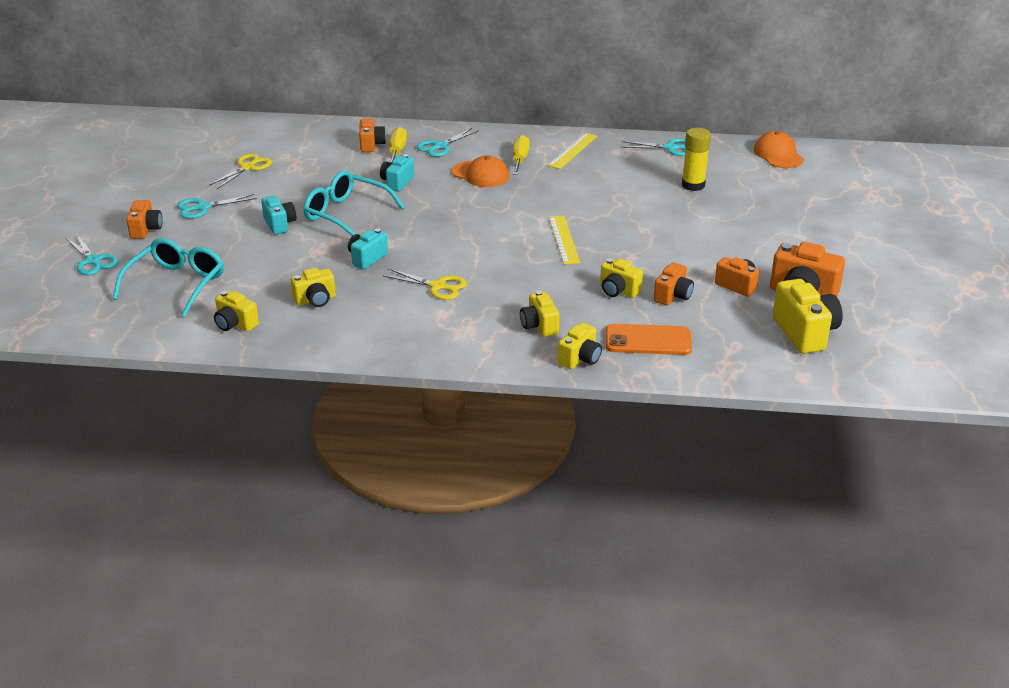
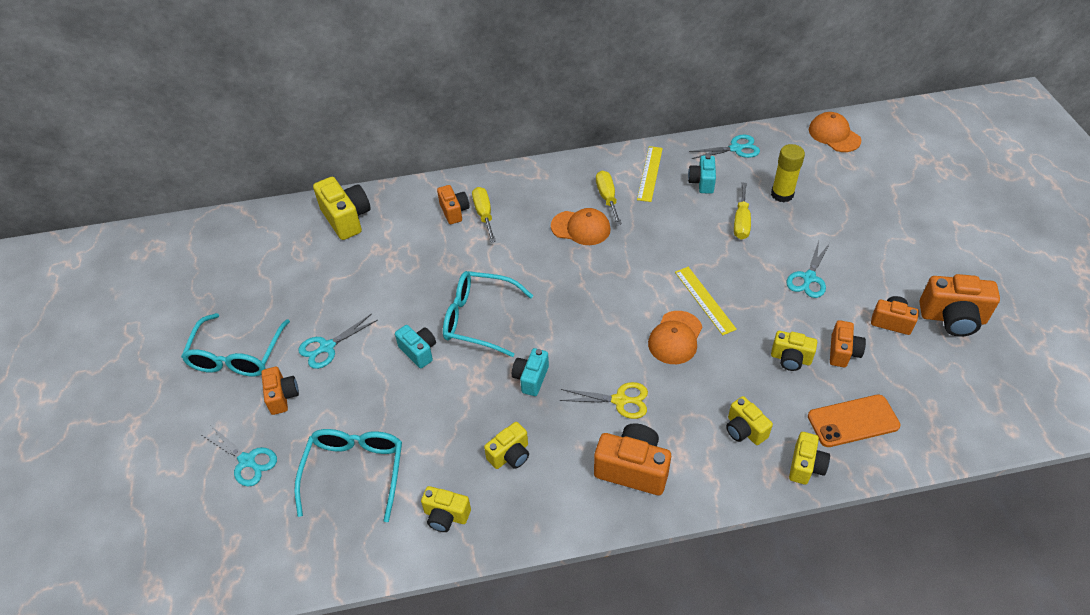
camera: 15 degrees left, 15 degrees up
yellow scissors [209,154,272,189] -> none
turquoise camera [380,154,414,192] -> turquoise camera moved to [688,155,716,194]
turquoise scissors [416,128,479,157] -> turquoise scissors moved to [786,241,830,298]
yellow camera [772,279,843,354] -> yellow camera moved to [313,177,371,240]
none -> turquoise glasses [181,313,290,377]
none -> orange camera [594,423,671,495]
none -> orange cap [648,311,702,364]
none -> yellow screwdriver [734,183,751,240]

